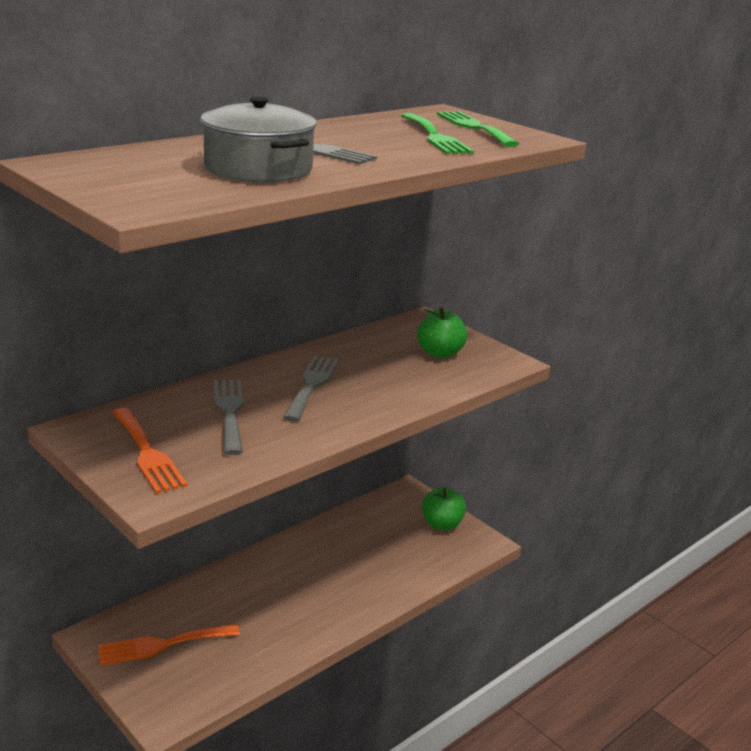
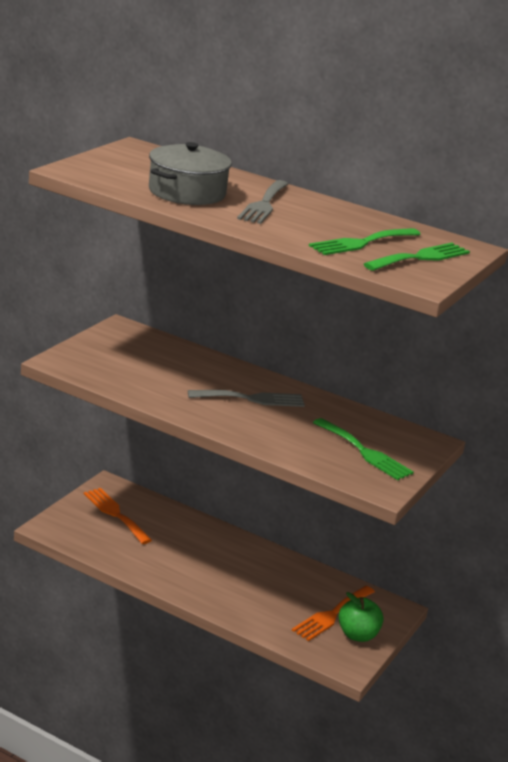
camera: 70 degrees right, 0 degrees up
orange fork [112,408,187,494] -> orange fork moved to [292,586,375,641]
grey fork [214,379,243,455] -> none
green apple [417,308,467,358] -> green fork [313,418,414,480]

